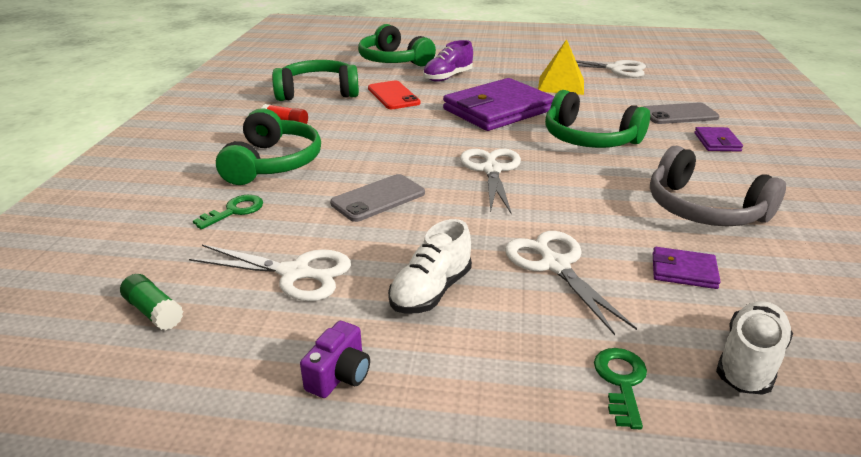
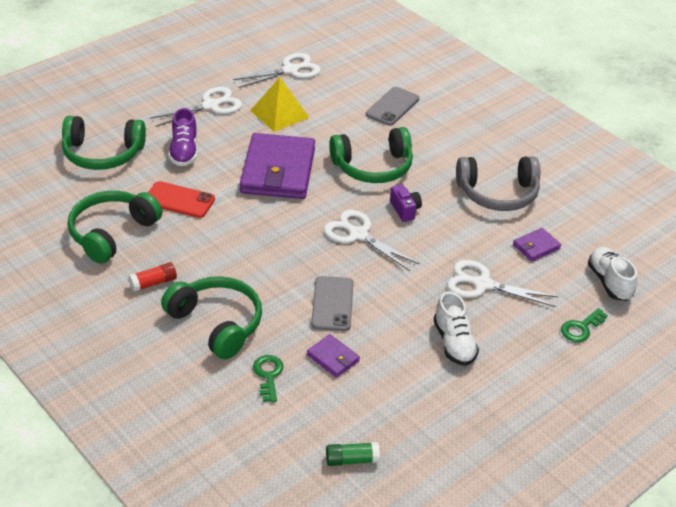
camera: 50 degrees left, 10 degrees up
white scissors [189,245,351,301] -> white scissors moved to [150,87,242,127]
purple camera [300,321,370,398] -> purple camera moved to [390,184,422,222]
green key [594,348,647,429] -> green key turned 90 degrees counterclockwise [561,308,608,342]
purple wallet [694,127,743,152] -> purple wallet moved to [307,334,360,378]

